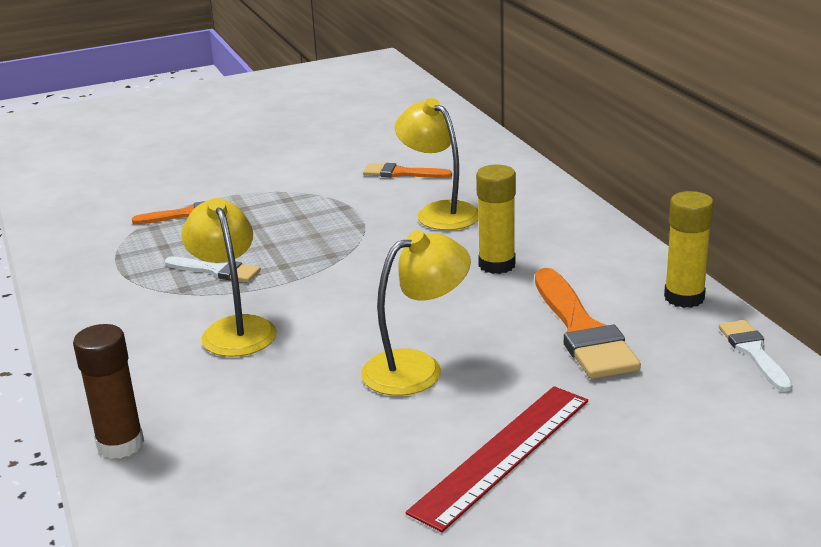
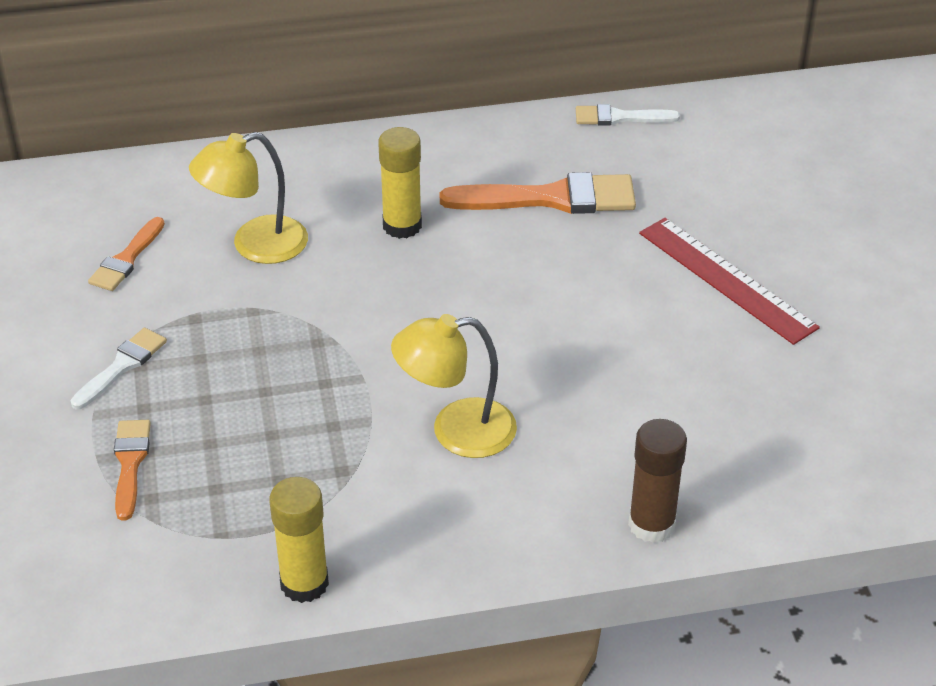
camera: 80 degrees left, 15 degrees up
white brush [165,257,261,282] -> white brush moved to [71,328,167,409]
yellow lamp [361,230,471,396] -> none
yellow glue stick [664,191,714,308] -> yellow glue stick moved to [269,477,329,603]

